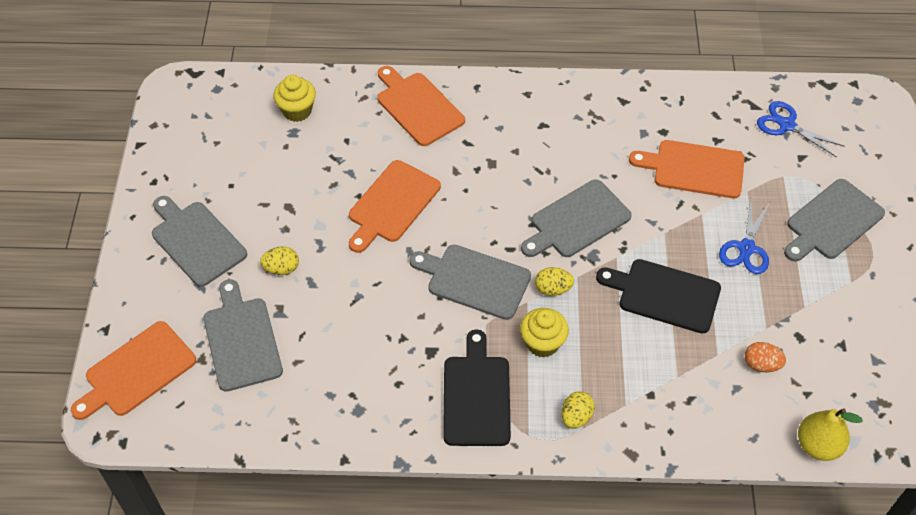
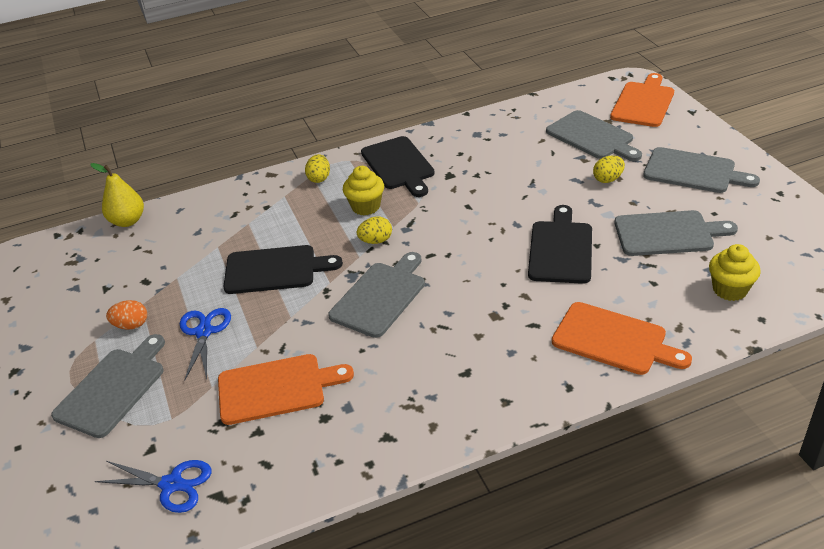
camera: 160 degrees right, 15 degrees down
orange cutting board [349,160,441,253] -> black cutting board [528,205,592,284]
grey cutting board [409,245,531,320] -> grey cutting board moved to [614,210,738,256]
orange egg [745,342,786,372] -> orange egg moved to [106,300,147,330]

